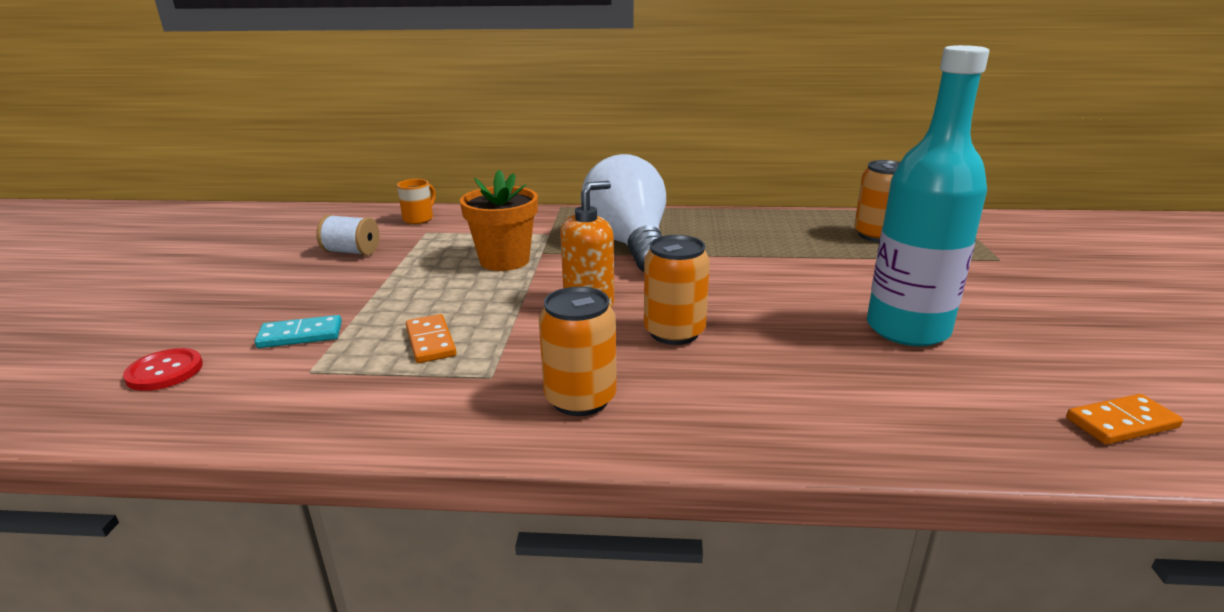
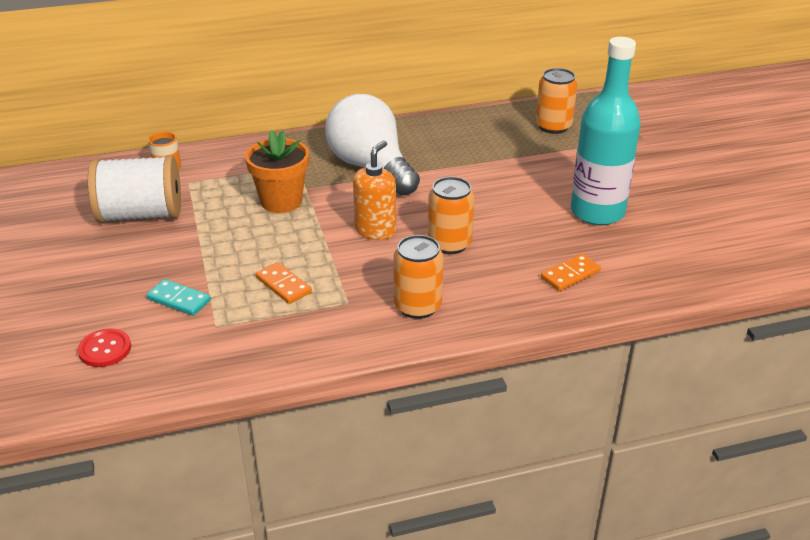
camera: 20 degrees left, 10 degrees up
turquoise domino [255,315,342,348] -> turquoise domino turned 60 degrees clockwise [146,279,211,316]
white spool [316,214,380,256] -> white spool [88,155,181,223], size x1.90
orange domino [1066,394,1183,445] -> orange domino moved to [541,254,601,291]

